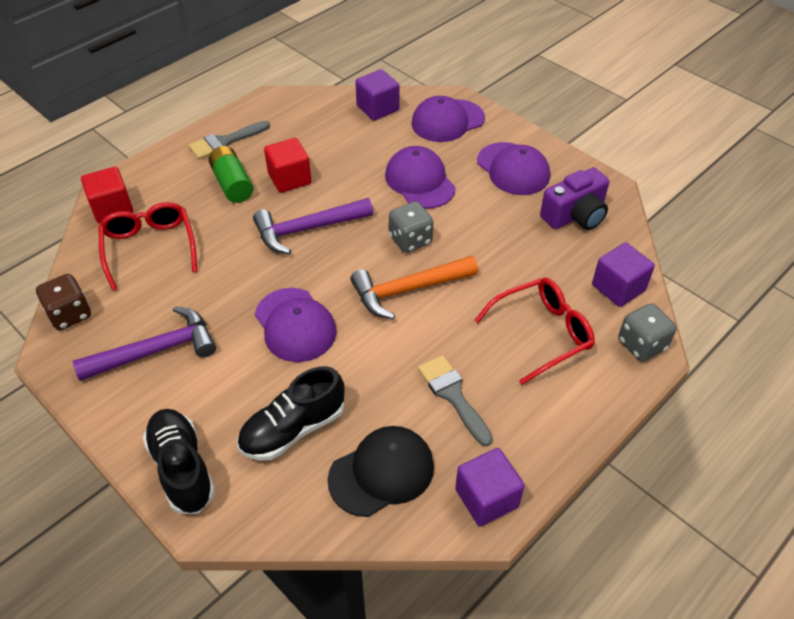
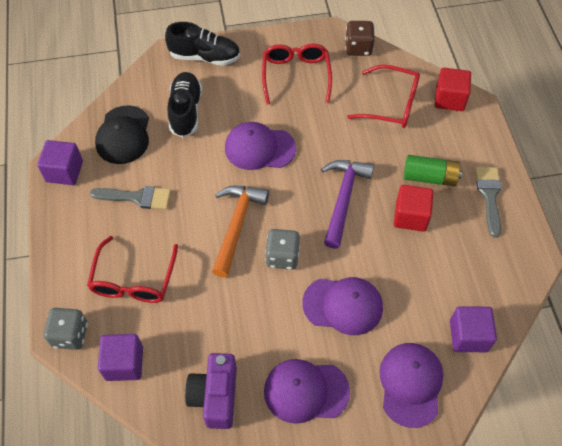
camera: 125 degrees right, 10 degrees up
purple hammer [73,306,216,381] -> red glasses [262,44,332,105]

